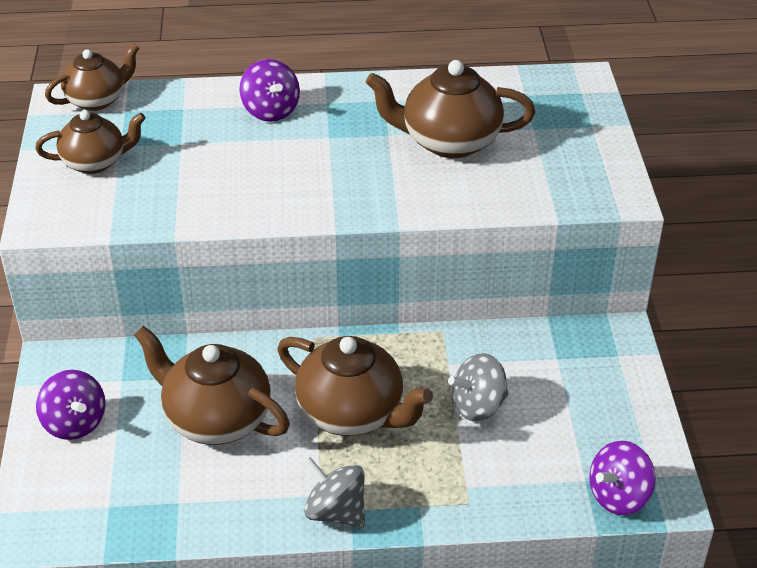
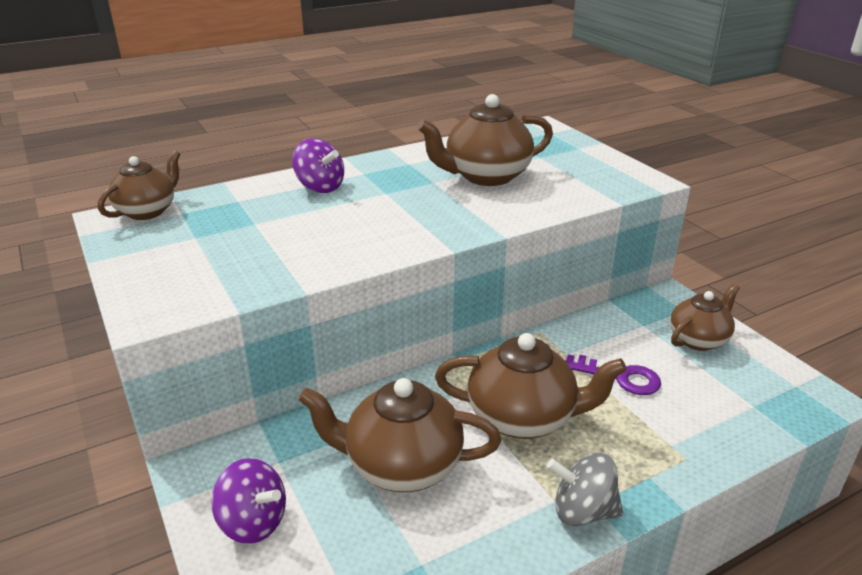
camera: 25 degrees left, 10 degrees down
brown teapot [35,110,146,174] -> brown teapot moved to [670,284,740,351]
grey spinning top [448,353,508,421] -> purple key [565,354,661,395]
purple spinning top [589,440,656,515] -> none

